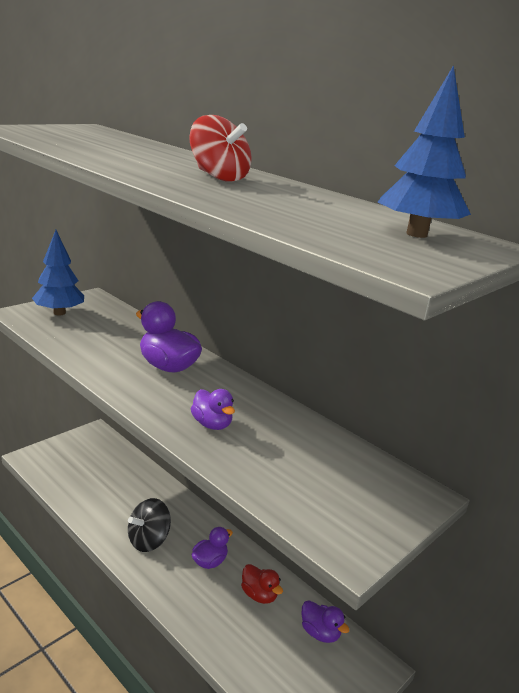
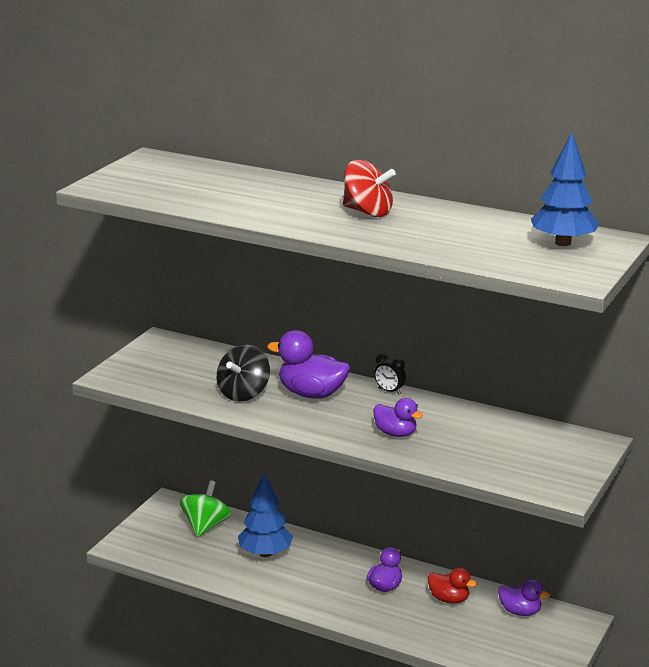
camera: 15 degrees left, 0 degrees up
blue tree [32,230,84,315] -> blue tree moved to [238,473,293,557]
black spinning top [128,498,171,552] -> black spinning top moved to [217,344,270,402]
none -> green spinning top [180,480,231,537]
none -> black clock [374,353,406,394]

